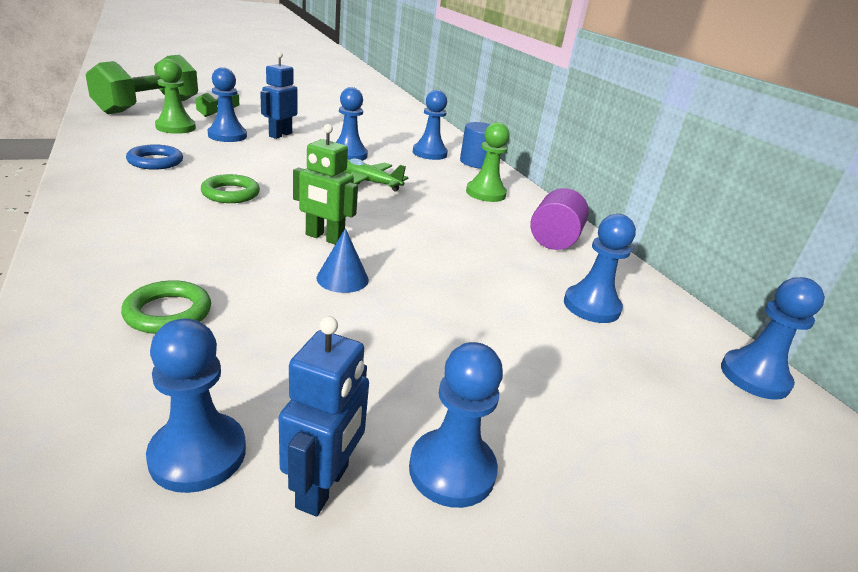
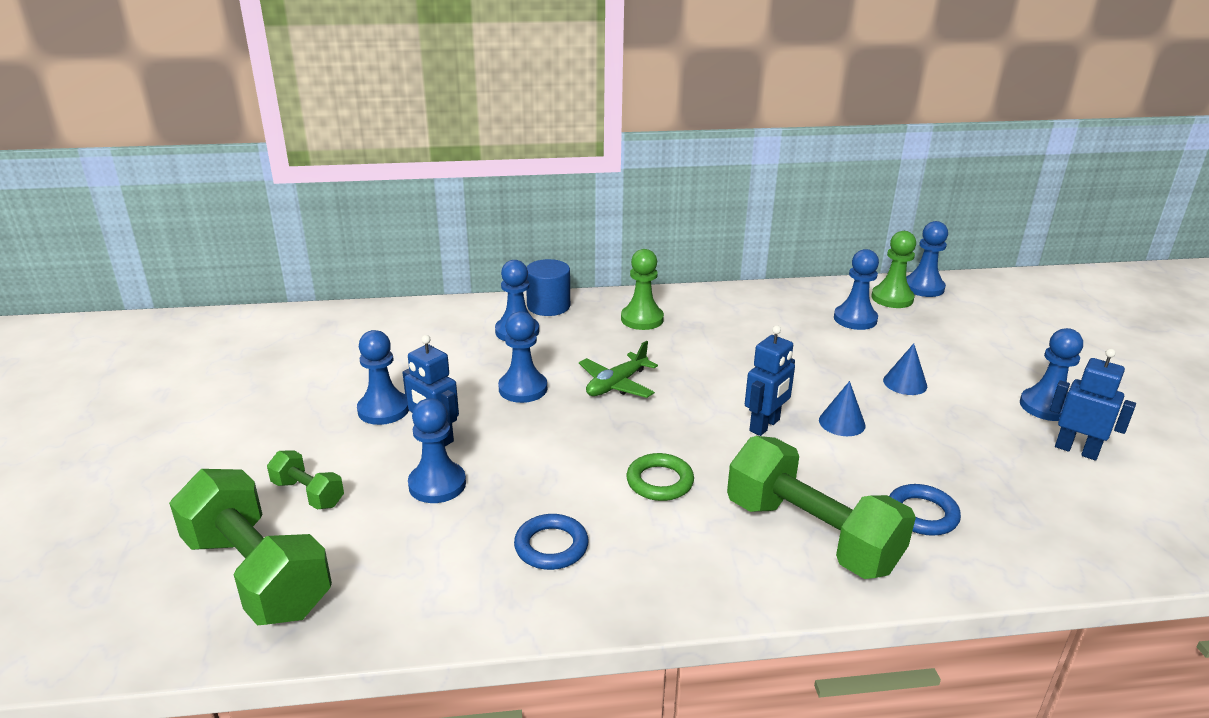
camera: 70 degrees left, 0 degrees up
green ring [121,280,211,334] -> blue ring [889,484,961,536]
blue pawn [146,319,246,493] -> blue pawn moved to [357,330,409,425]
green pawn [155,59,196,134] -> green pawn moved to [871,231,916,308]
green robot [293,124,358,244] -> blue robot [745,325,795,436]
purple cylinder [530,188,589,250] -> none
none -> green dumbbell [727,436,916,579]
none -> blue cone [883,343,927,395]

